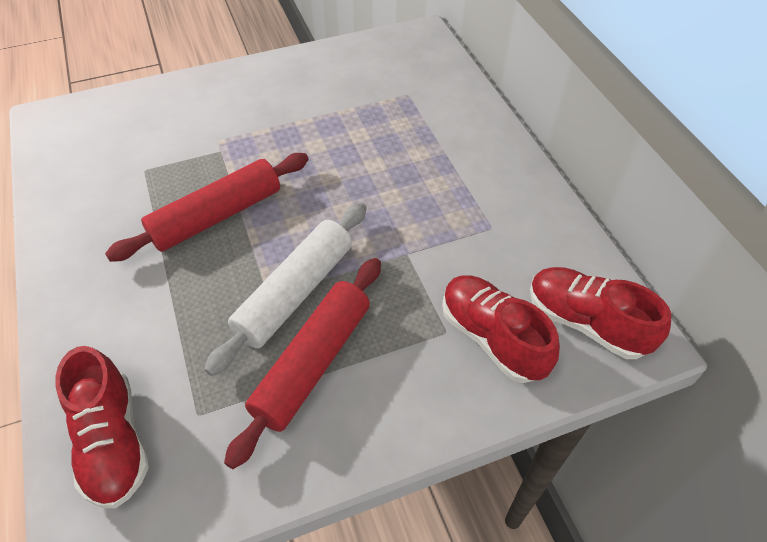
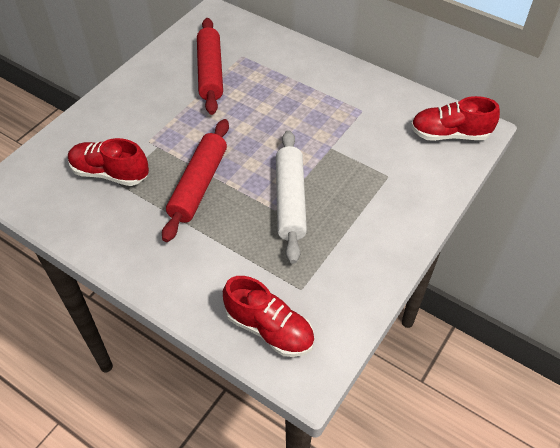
camera: 35 degrees left, 0 degrees up
red rolling pin [224,258,381,469] -> red rolling pin moved to [197,18,223,115]
red shoe [442,276,560,383] -> red shoe moved to [68,138,149,186]

